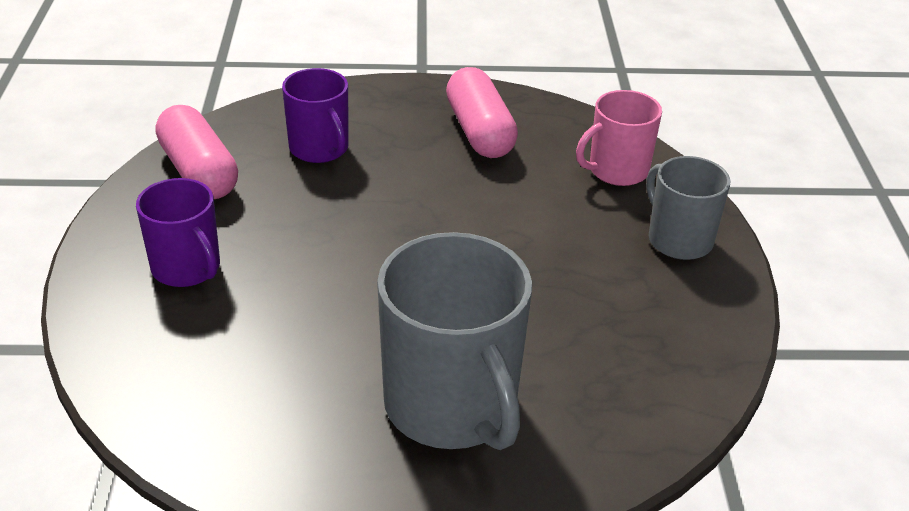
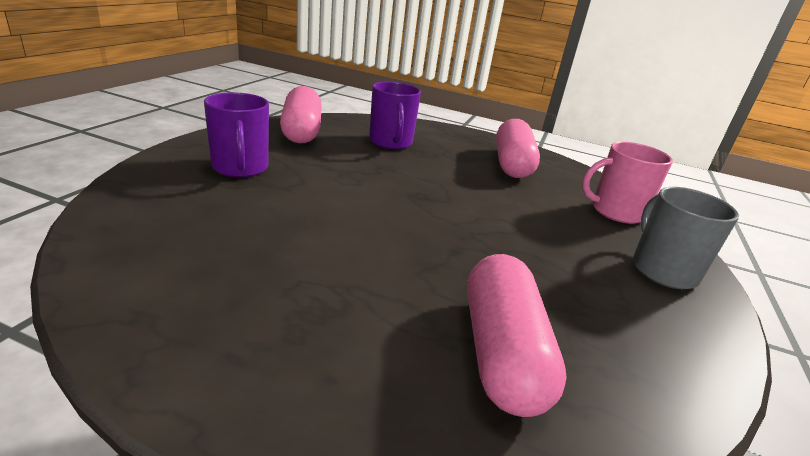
camera: 20 degrees right, 10 degrees down
grey mug [377,232,532,450] -> none
none -> pink capsule [467,254,567,417]

